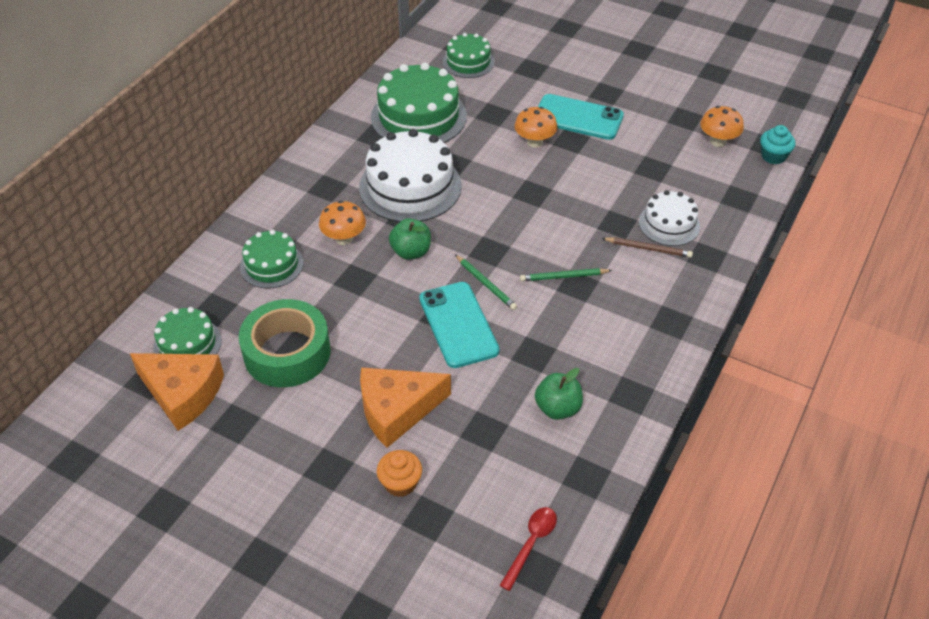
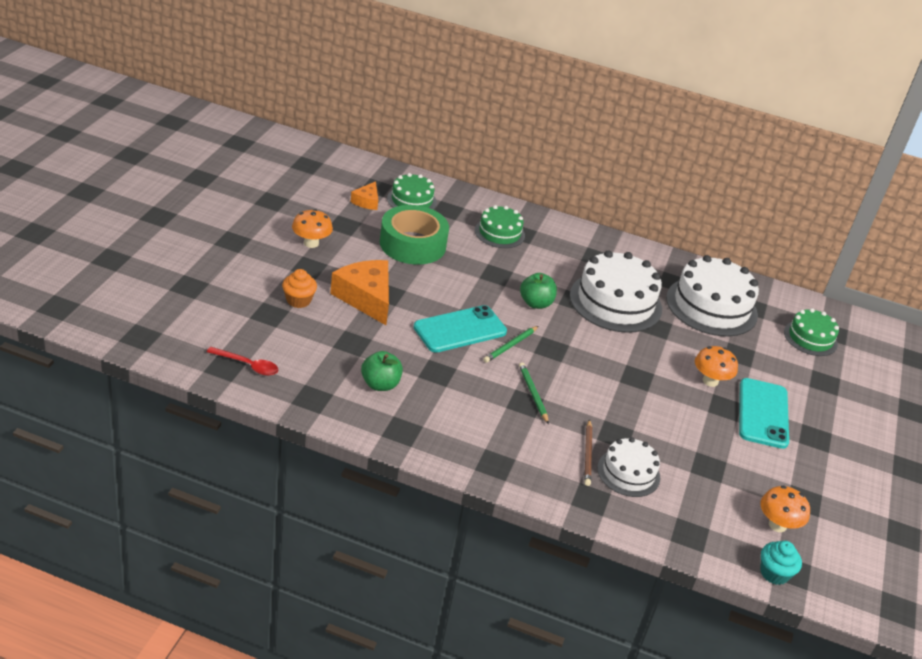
camera: 75 degrees right, 10 degrees down
orange cheese [130,353,224,431] -> orange cheese [351,181,378,210], size x0.52
orange mushroom [319,201,366,245] -> orange mushroom moved to [292,209,333,248]
green cake [371,63,467,143] -> white cake [666,255,759,337]

